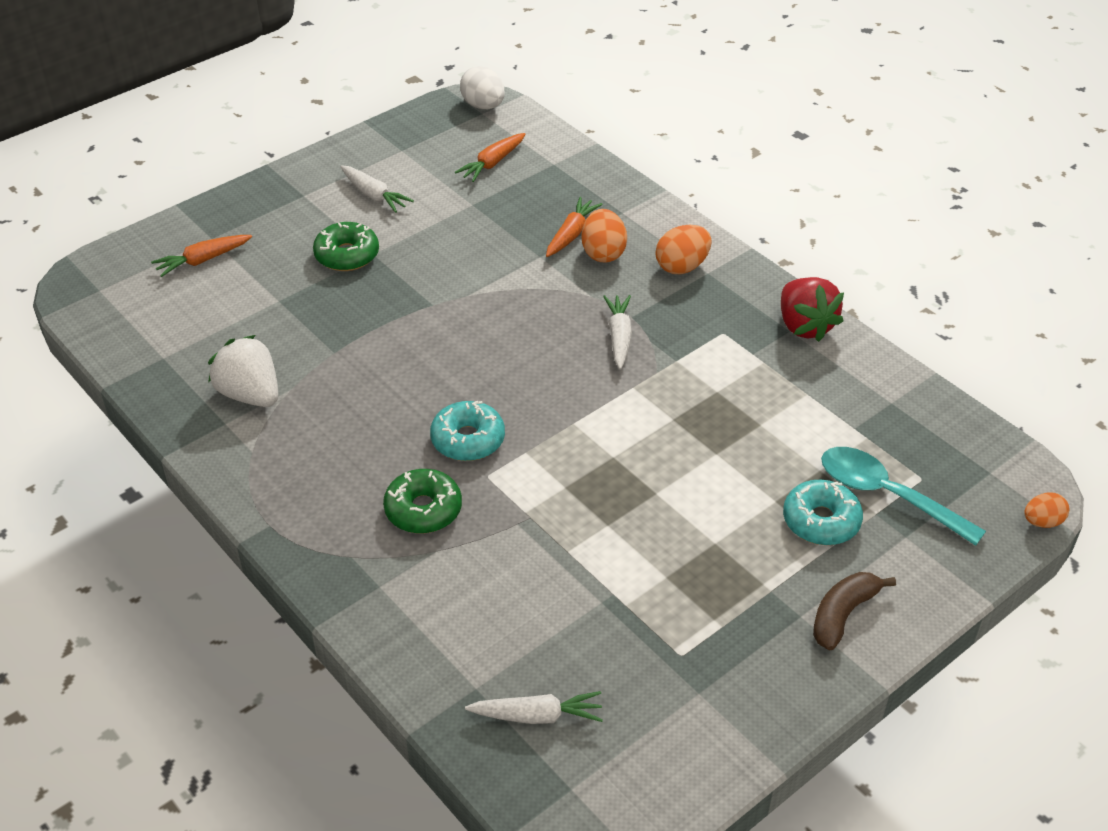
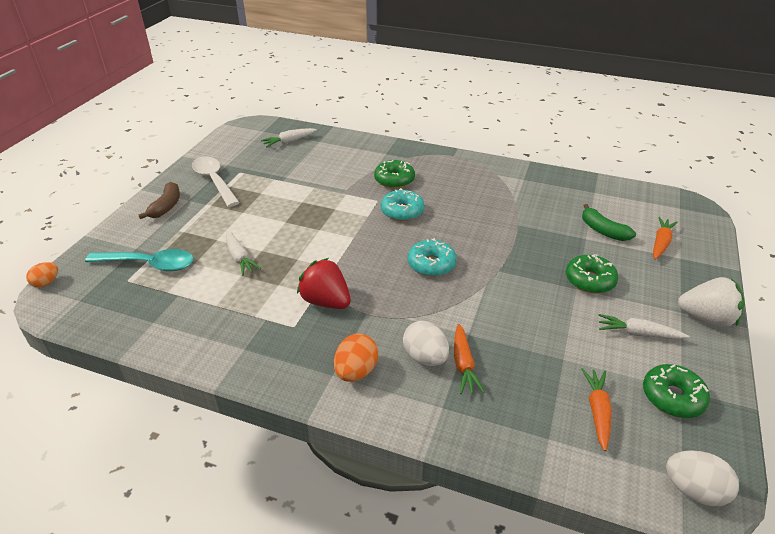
camera: 150 degrees right, 5 degrees down
white strawberry [208,335,278,407] -> white strawberry moved to [678,277,745,327]
orange egg [581,209,627,263] -> white egg [403,321,449,366]
white carrot [603,295,632,369] -> white carrot moved to [226,231,261,276]
red strawberry [781,277,844,342] -> red strawberry moved to [297,258,351,309]
turquoise donut [783,480,863,545] -> turquoise donut moved to [408,238,457,277]
none -> white spoon [192,156,240,207]
none -> green banana [582,204,636,241]
none -> green donut [643,364,710,418]

